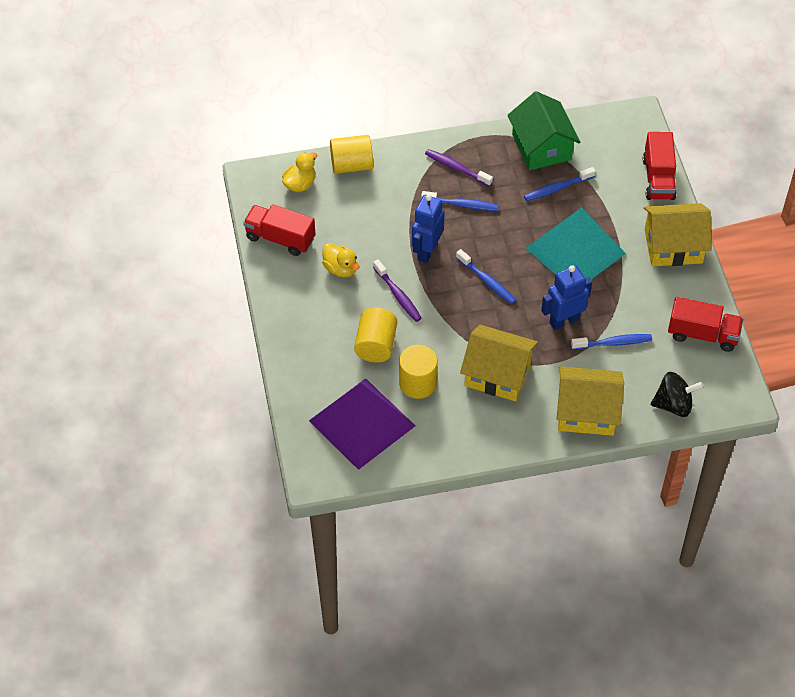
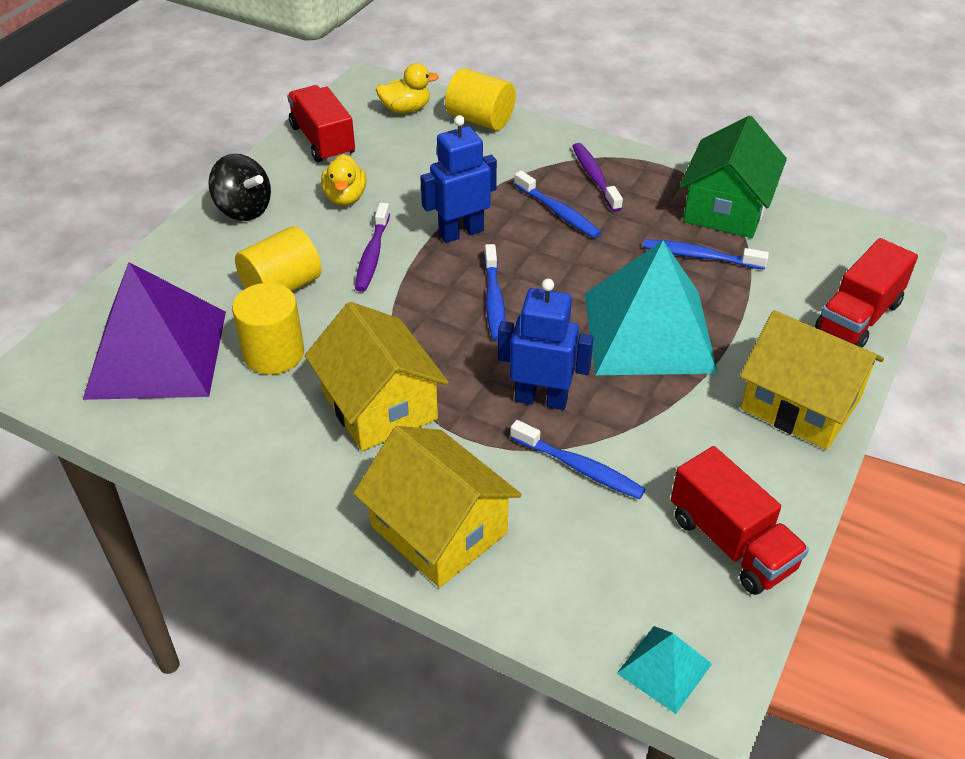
camera: 40 degrees right, 10 degrees down
black spinning top [651,372,704,417] -> black spinning top moved to [208,154,271,221]
none -> turquoise pyramid [617,626,712,714]

